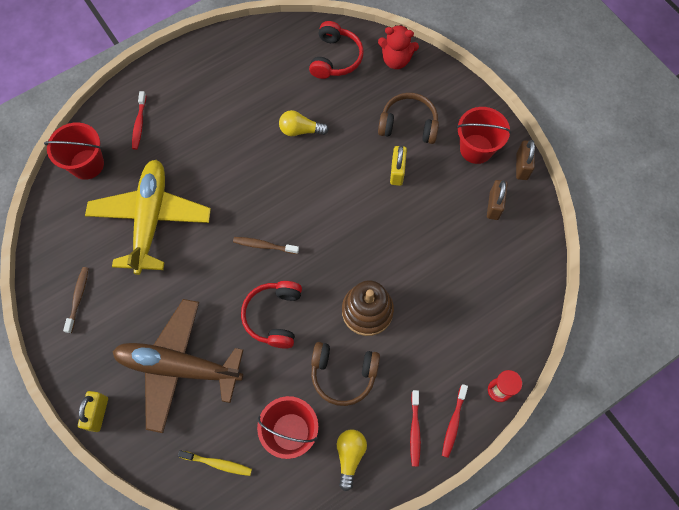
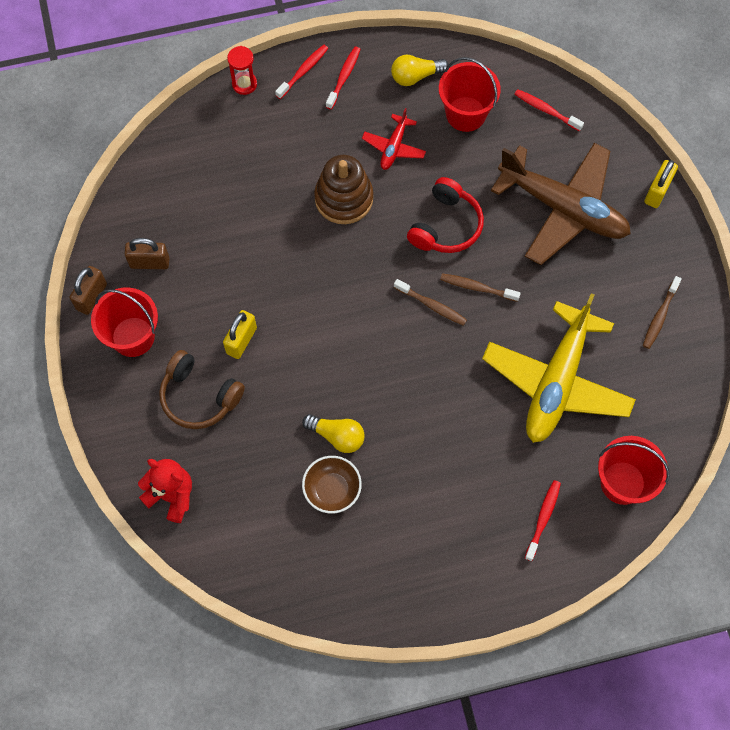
camera: 160 degrees left, 0 degrees up
yellow toothbrush [178,450,252,476] -> red toothbrush [515,89,584,131]
red headphones [309,21,364,79] -> none
brown headphones [311,342,380,406] -> red plane [362,108,426,170]
yellow light bulb [337,429,367,491] -> yellow light bulb turned 45 degrees clockwise [391,55,449,86]
brown padlock [487,180,508,220] -> brown padlock turned 60 degrees clockwise [125,238,169,269]
none -> brown bowl [302,456,362,513]
none -> brown toothbrush [440,273,521,302]

